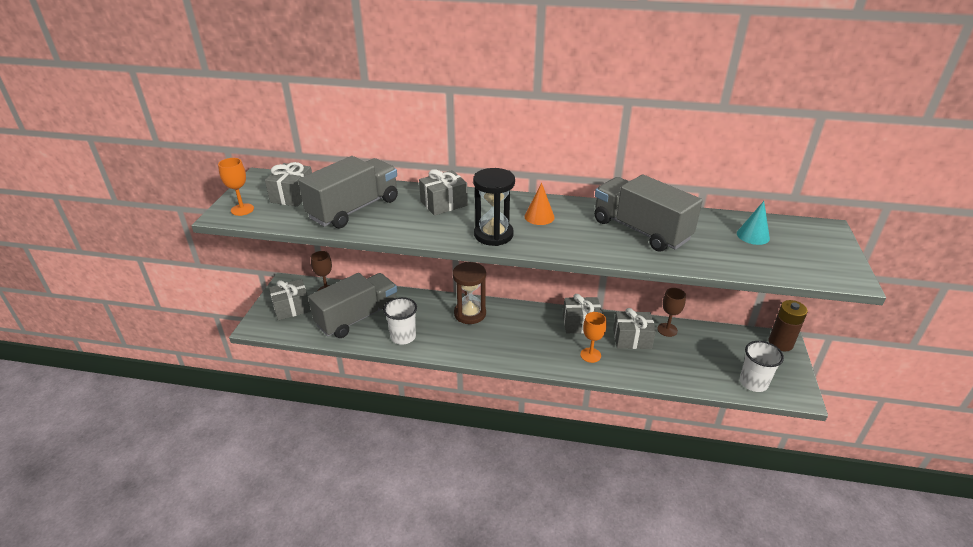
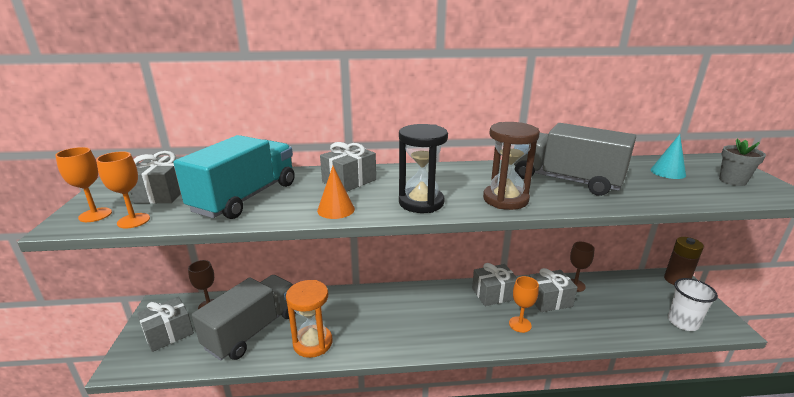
camera: 15 degrees left, 10 degrees down
grey truck [298,156,398,228] -> turquoise truck [174,135,295,219]
white cup [383,297,417,345] -> orange hourglass [286,280,332,358]
brown hourglass [452,262,486,324] -> brown hourglass moved to [483,122,540,210]
orange cone [524,183,555,225] -> orange cone moved to [317,166,355,219]
none -> orange goblet [96,151,150,229]
none -> grey flower pot [719,139,766,186]

